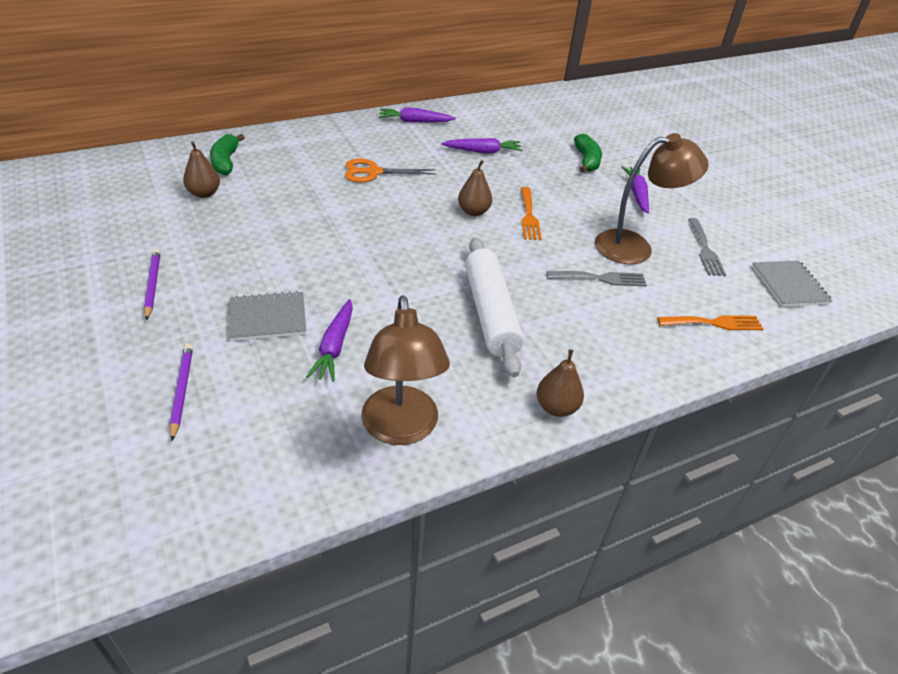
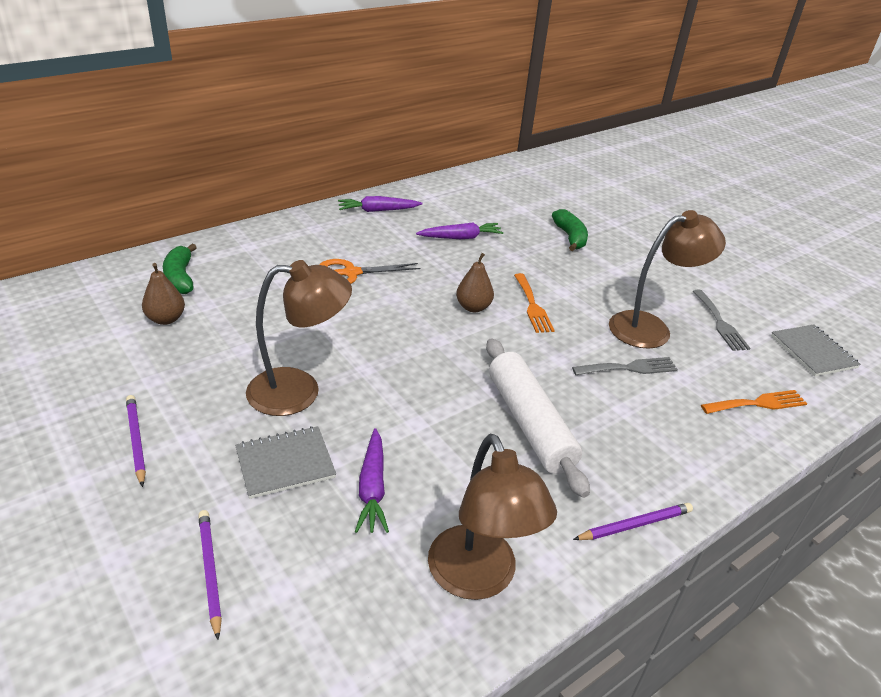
camera: 10 degrees left, 5 degrees down
brown pear [537,349,584,417] -> purple pencil [573,503,693,540]
purple carrot [621,166,649,214] -> none
none -> brown lamp [246,260,352,416]

